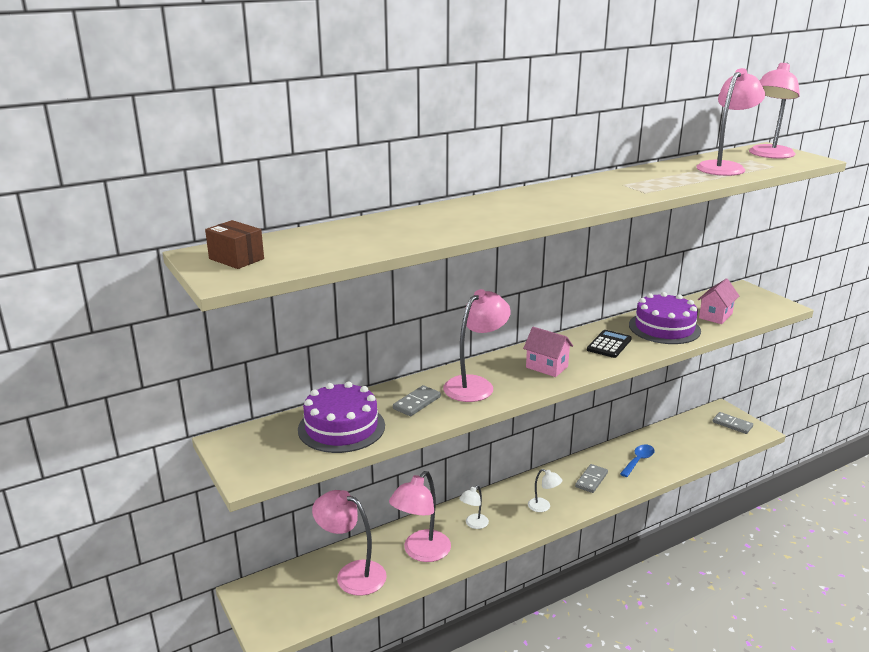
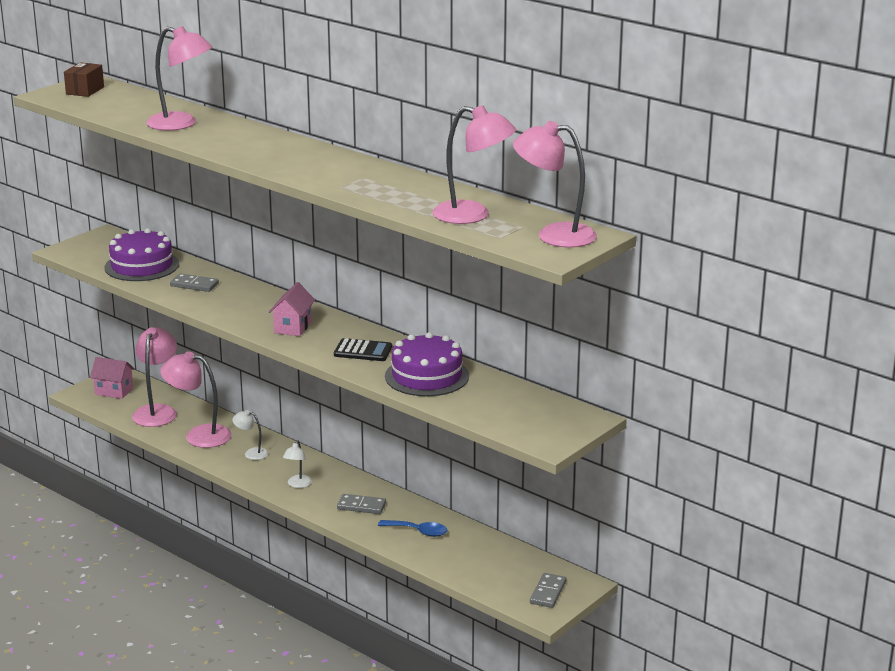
camera: 70 degrees right, 0 degrees up
pink lamp [443,289,511,402] -> pink lamp moved to [146,26,213,131]
pink house [698,278,739,324] -> pink house moved to [90,357,135,399]

